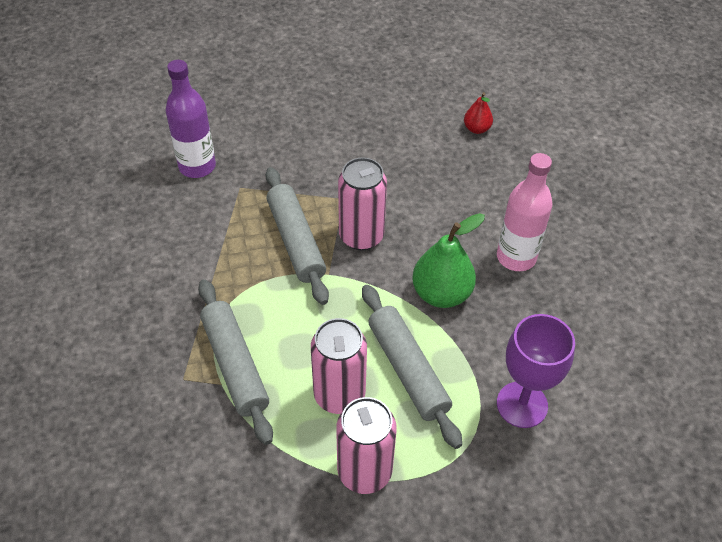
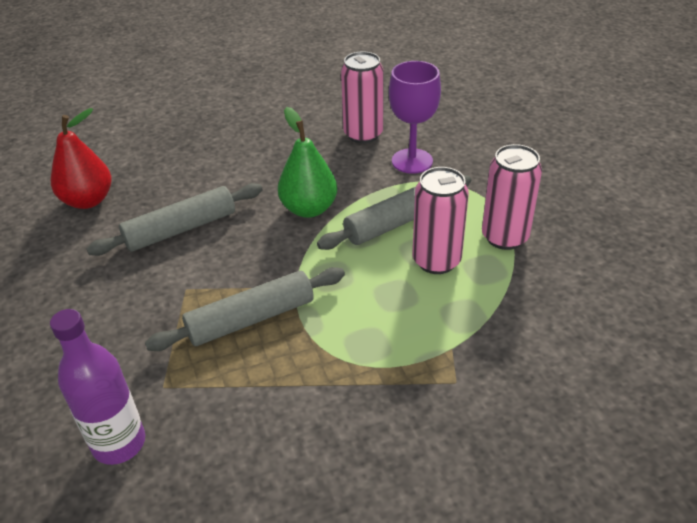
camera: 95 degrees left, 10 degrees down
grey rolling pin [198,279,273,445] -> grey rolling pin moved to [86,183,263,256]
pink can [338,157,387,250] -> pink can moved to [341,51,384,144]
red pear [464,92,493,134] -> red pear [51,108,112,209], size x1.84
pink bottle [497,153,553,271] -> none

